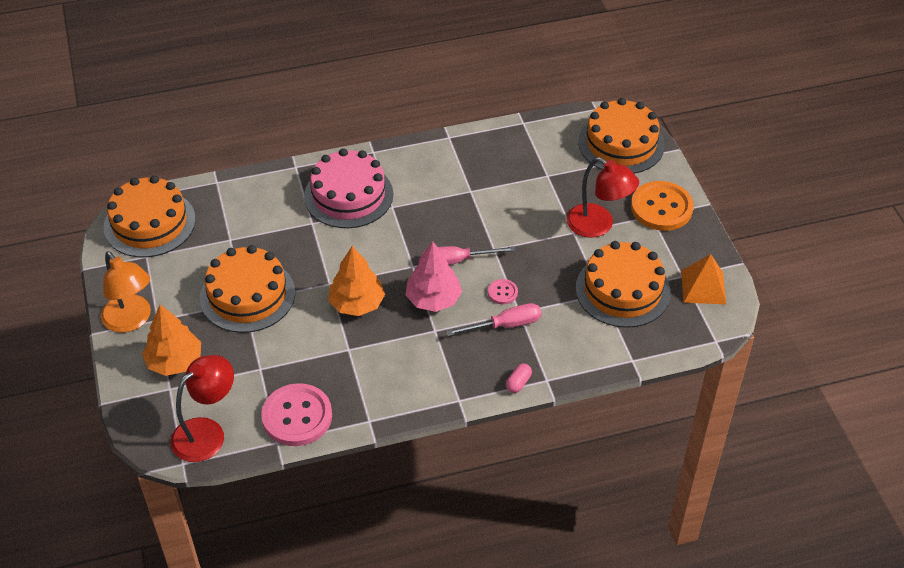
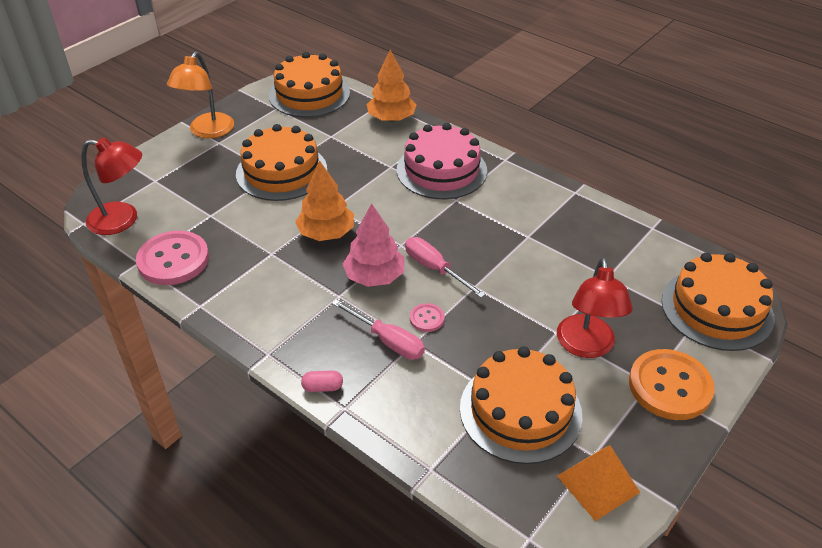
camera: 55 degrees right, 5 degrees down
orange tree [142,305,201,376] -> orange tree moved to [367,50,417,122]

